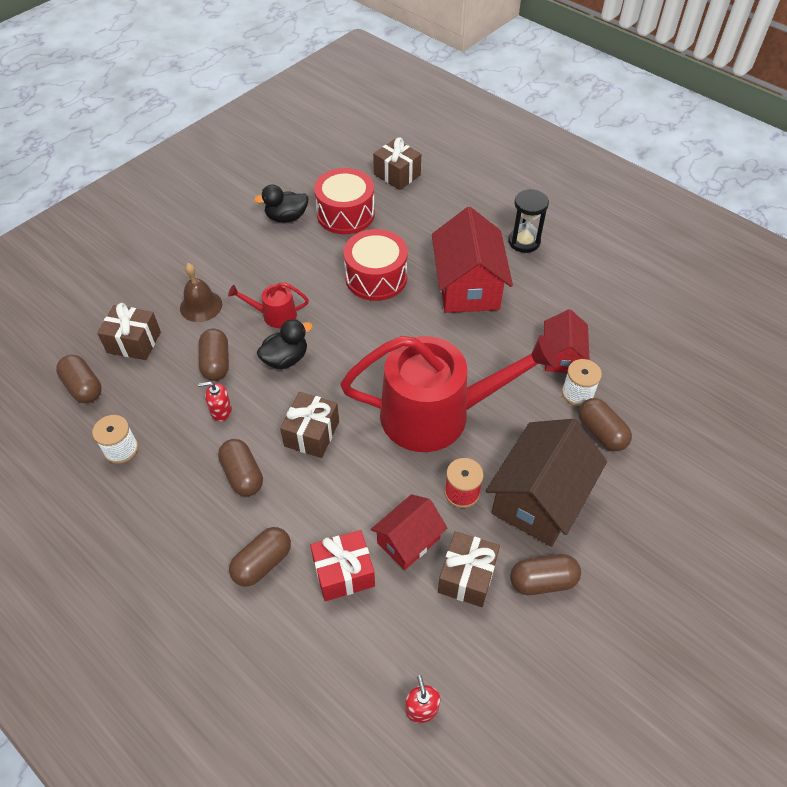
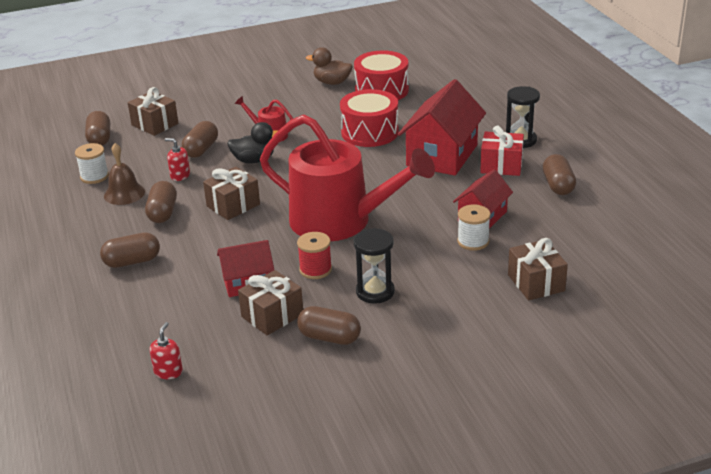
camera: 30 degrees right, 20 degrees down
brown bell [180,263,222,322] -> brown bell moved to [104,143,145,205]
black duck [254,184,309,223] -> brown duck [306,47,353,85]
red gift [310,530,375,601] -> red gift moved to [480,126,524,176]
brown gift [373,137,421,190] -> brown gift moved to [508,238,568,300]
brown house [486,419,607,547] -> black hourglass [354,228,395,304]
brown capsule [578,398,632,451] -> brown capsule moved to [543,154,576,195]

